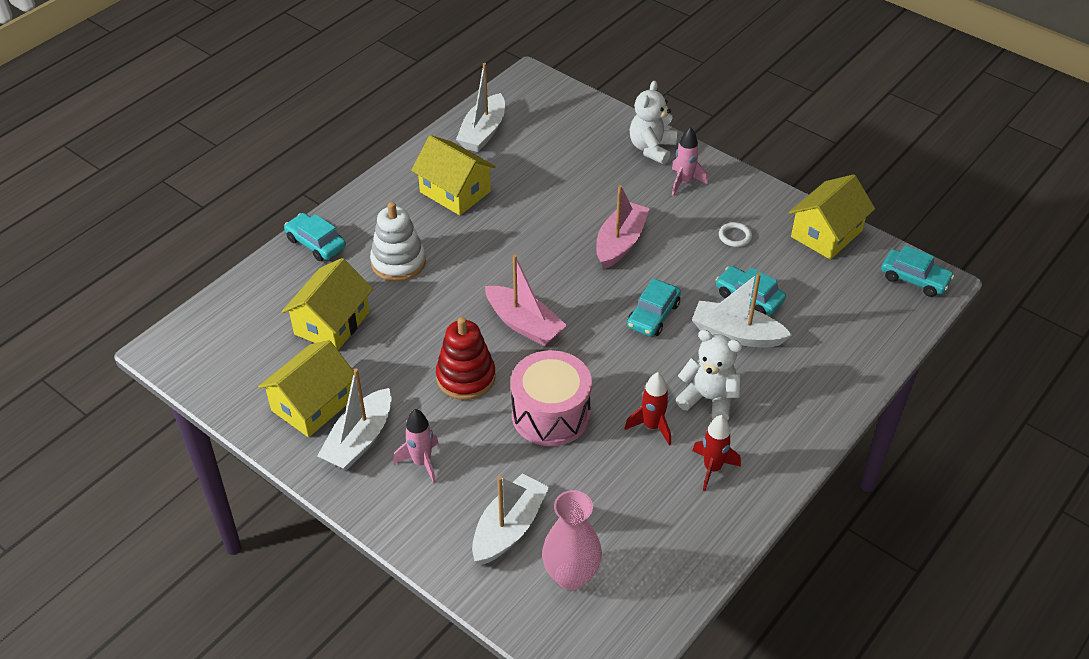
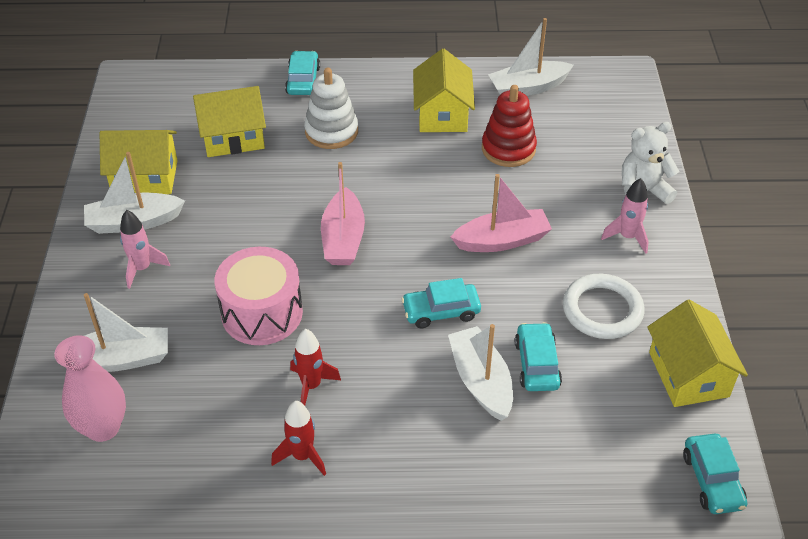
camera: 50 degrees right, 0 degrees up
red stacking toy [436,317,496,400] -> red stacking toy moved to [482,85,537,167]
white teddy bear [676,330,742,421] -> none
white ring [719,222,752,247] -> white ring [563,274,644,339], size x2.08
yellow house [789,174,875,260] -> yellow house turned 75 degrees clockwise [647,300,748,407]

